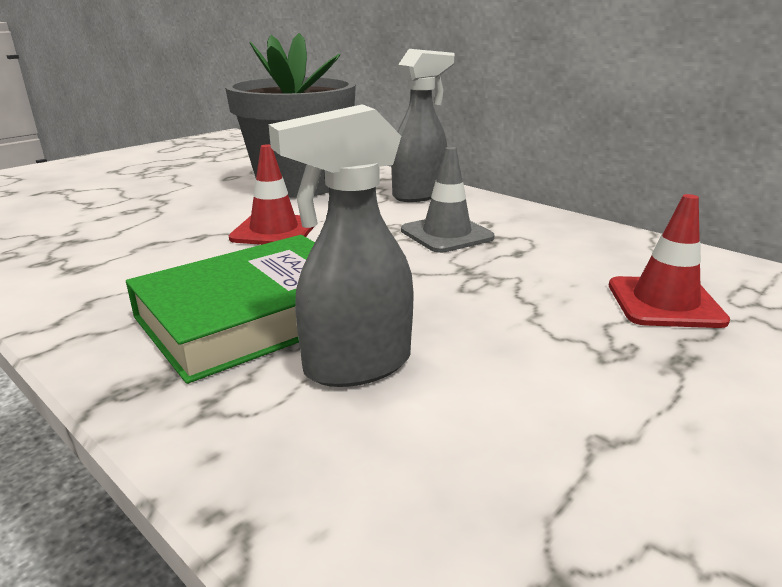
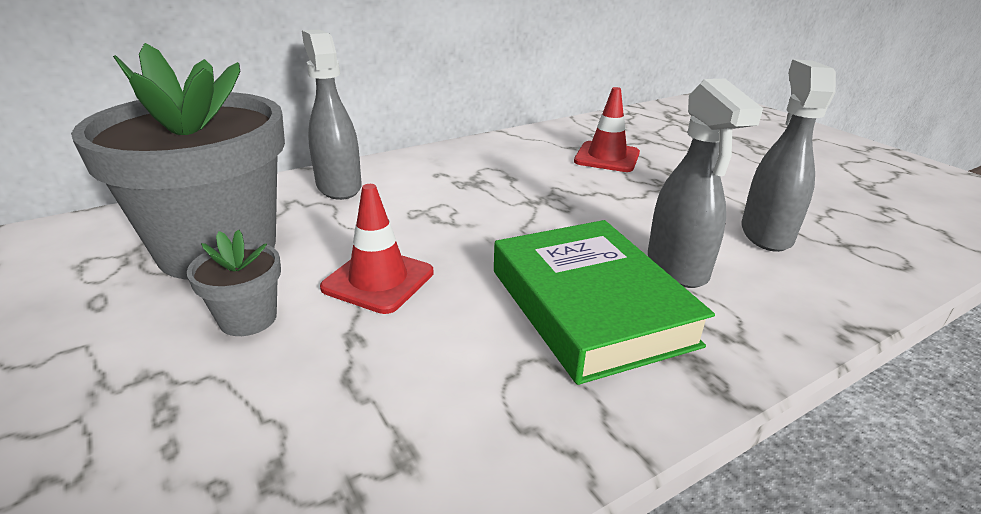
camera: 75 degrees left, 5 degrees up
grey traffic cone [401,147,495,253] -> none
none -> grey flower pot [187,230,281,336]
none -> grey spray bottle [741,59,836,252]

